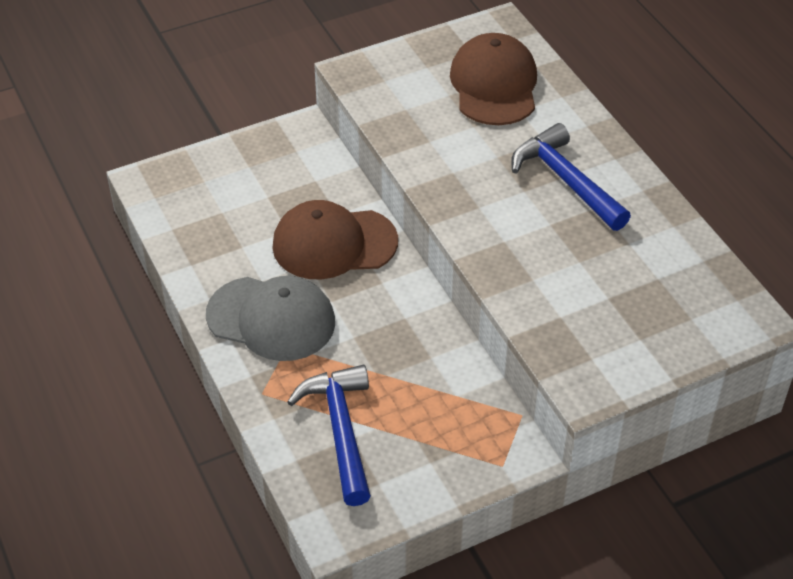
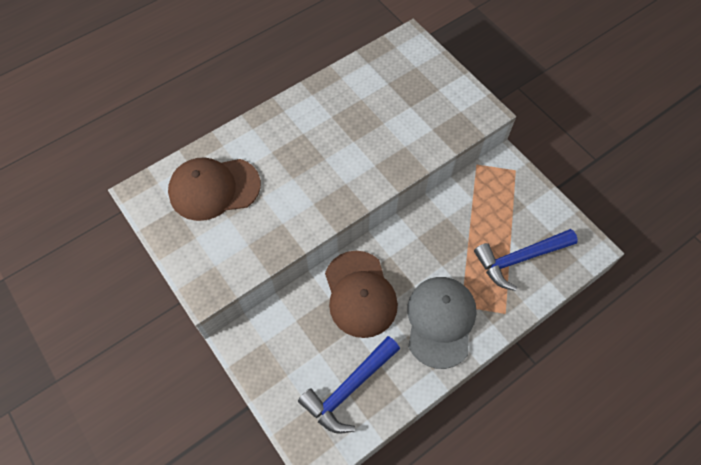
camera: 100 degrees left, 15 degrees up
blue hammer [511,123,631,231] -> blue hammer moved to [298,336,400,434]

